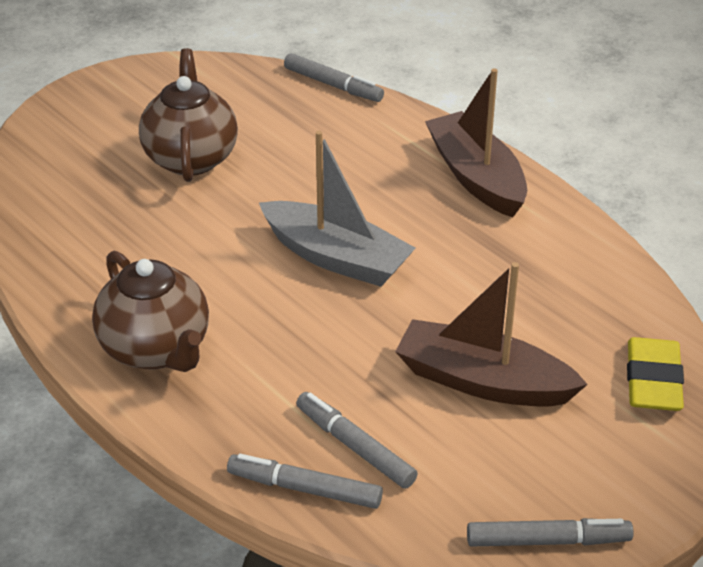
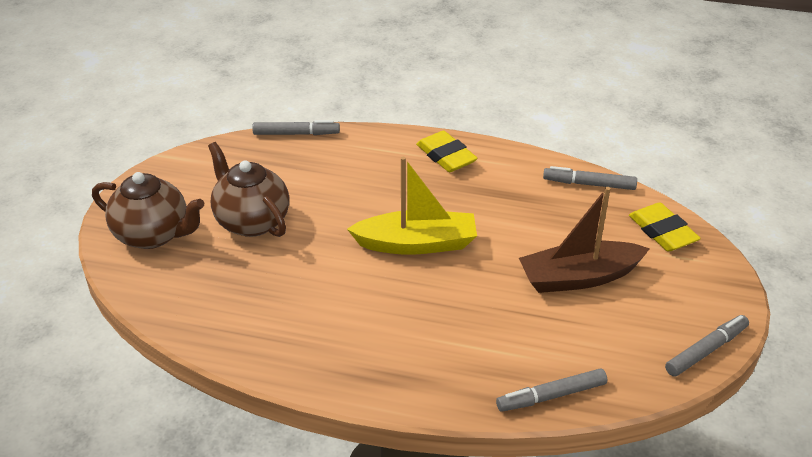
camera: 35 degrees left, 0 degrees up
brown teapot [92,251,209,372] -> brown teapot moved to [92,172,204,249]
grey boat [259,131,416,287] -> yellow boat [347,157,477,255]
grey marker [296,392,418,489] -> grey marker moved to [543,166,637,190]
brown boat [425,68,527,217] -> yellow eraser [416,131,478,172]

